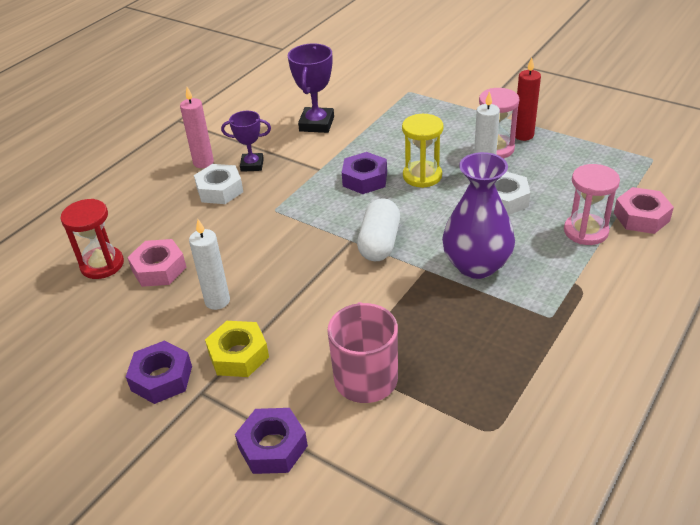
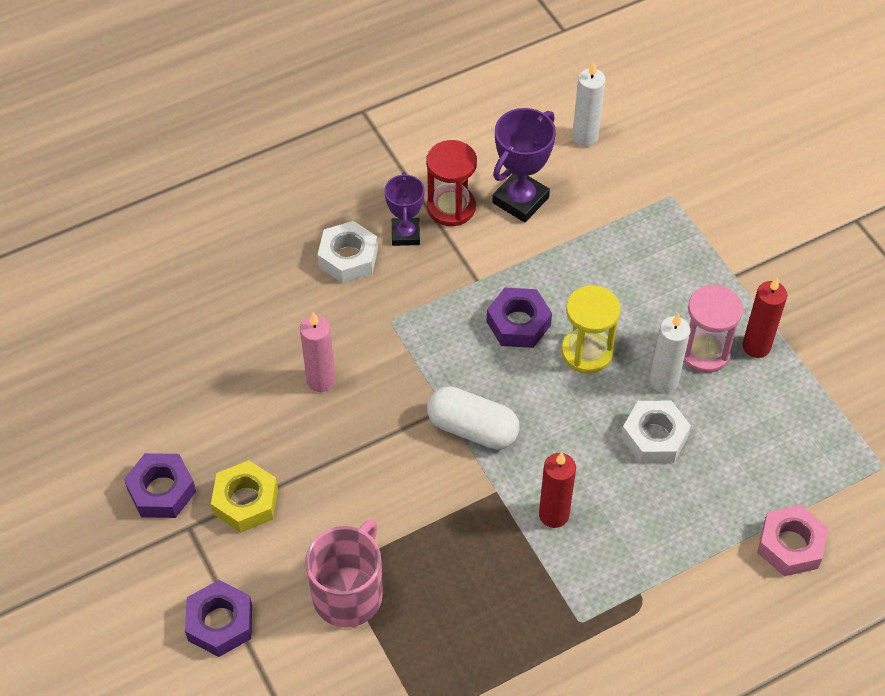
camera: 25 degrees right, 15 degrees up
red hourglass [60,199,124,279] -> red hourglass moved to [426,140,477,226]
pink nut [127,239,187,287] -> none
pink candle [180,87,214,168] -> pink candle moved to [300,312,336,392]
white candle [189,219,230,310] -> white candle moved to [572,62,606,147]
purple trophy [221,111,271,172] -> purple trophy turned 60 degrees clockwise [384,172,425,246]
white capsule [357,198,400,261] -> white capsule turned 75 degrees clockwise [427,386,520,449]
purple vase [442,152,515,279] -> red candle [539,452,576,528]
pink hourglass [564,164,620,245] -> none

